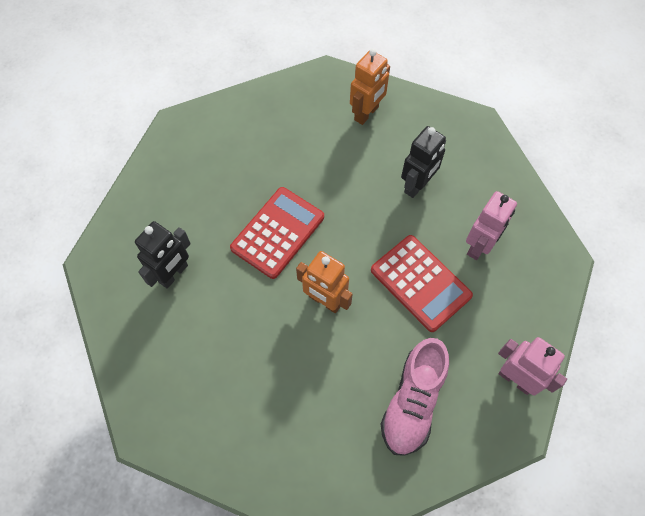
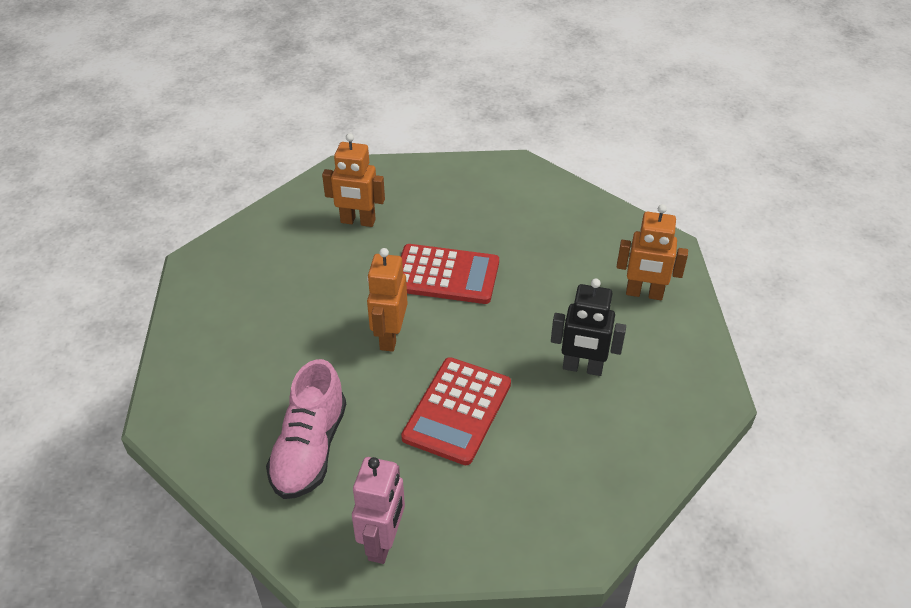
camera: 65 degrees right, 20 degrees down
black robot [135,221,191,289] -> orange robot [322,133,385,227]
pink shoe [381,338,449,456] -> pink shoe turned 75 degrees counterclockwise [266,359,346,499]
pink robot [466,191,517,260] -> none

